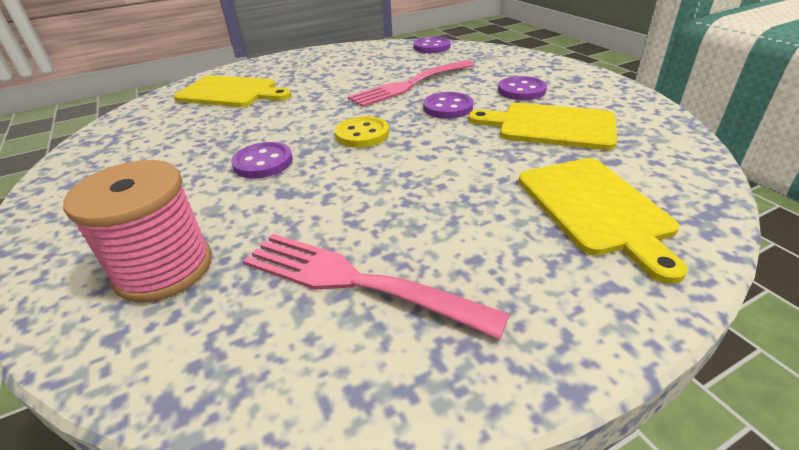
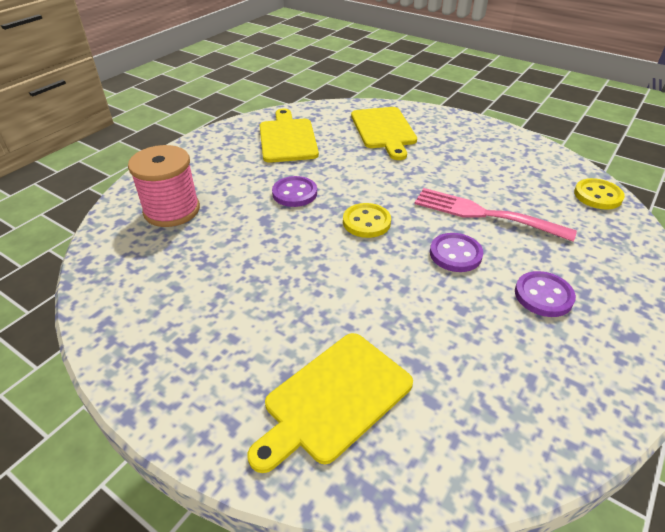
camera: 60 degrees right, 5 degrees up
pink fork [243,234,510,340] -> none
purple button [413,37,451,53] -> yellow button [574,178,625,210]
yellow cutting board [468,103,617,150] -> yellow cutting board moved to [260,109,319,163]

